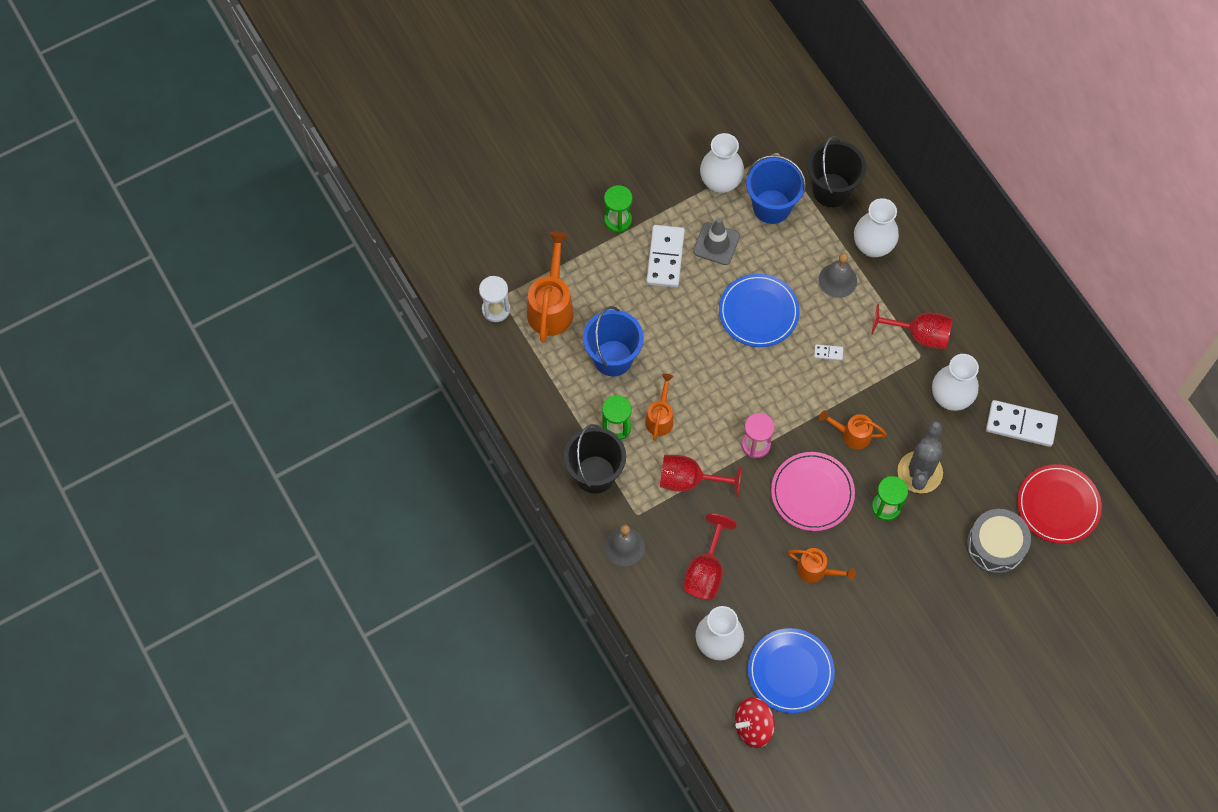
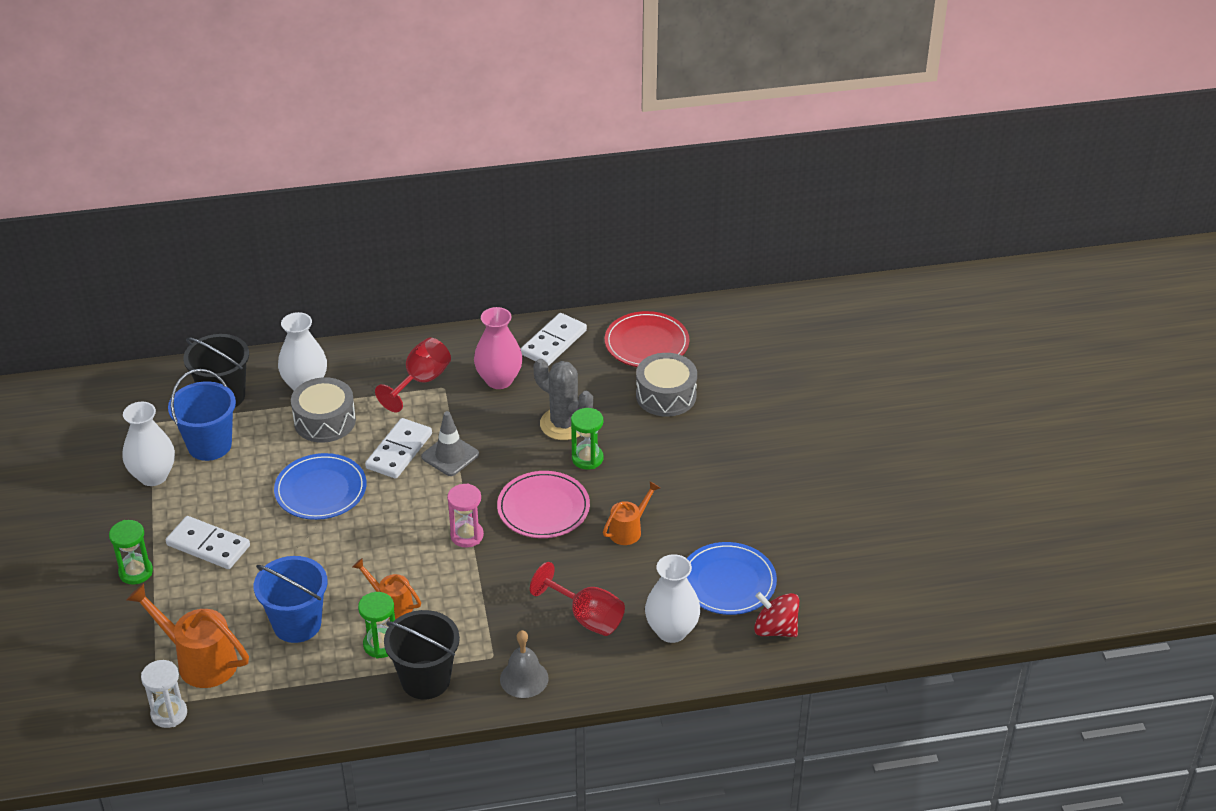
camera: 70 degrees left, 25 degrees down
red goblet [660,455,742,497] -> none
grey traffic cone [693,218,740,265] -> grey traffic cone moved to [421,411,479,476]
red spinning top [735,697,775,748] -> red spinning top turned 120 degrees clockwise [754,592,799,637]
white domino [814,344,843,361] -> white domino [365,418,432,479], size x2.33
grey bell [819,253,857,298] -> grey drum [291,377,356,443]
orange watering can [819,410,887,449] -> none
white vase [932,354,979,411] -> pink vase [474,307,523,389]

